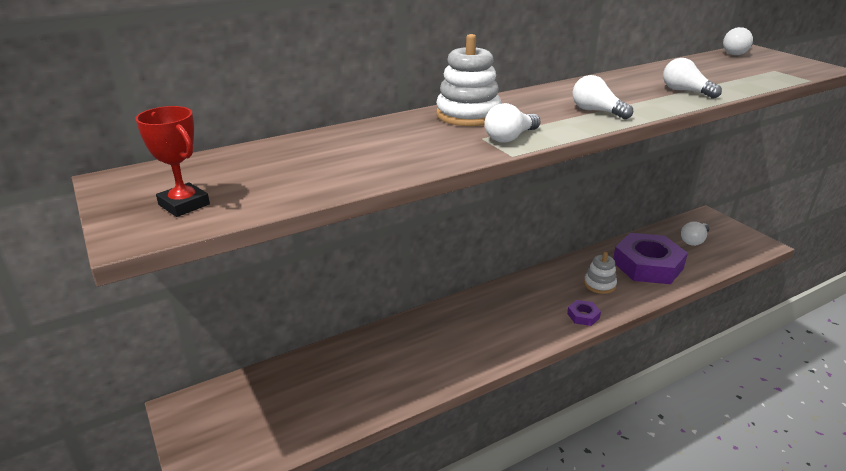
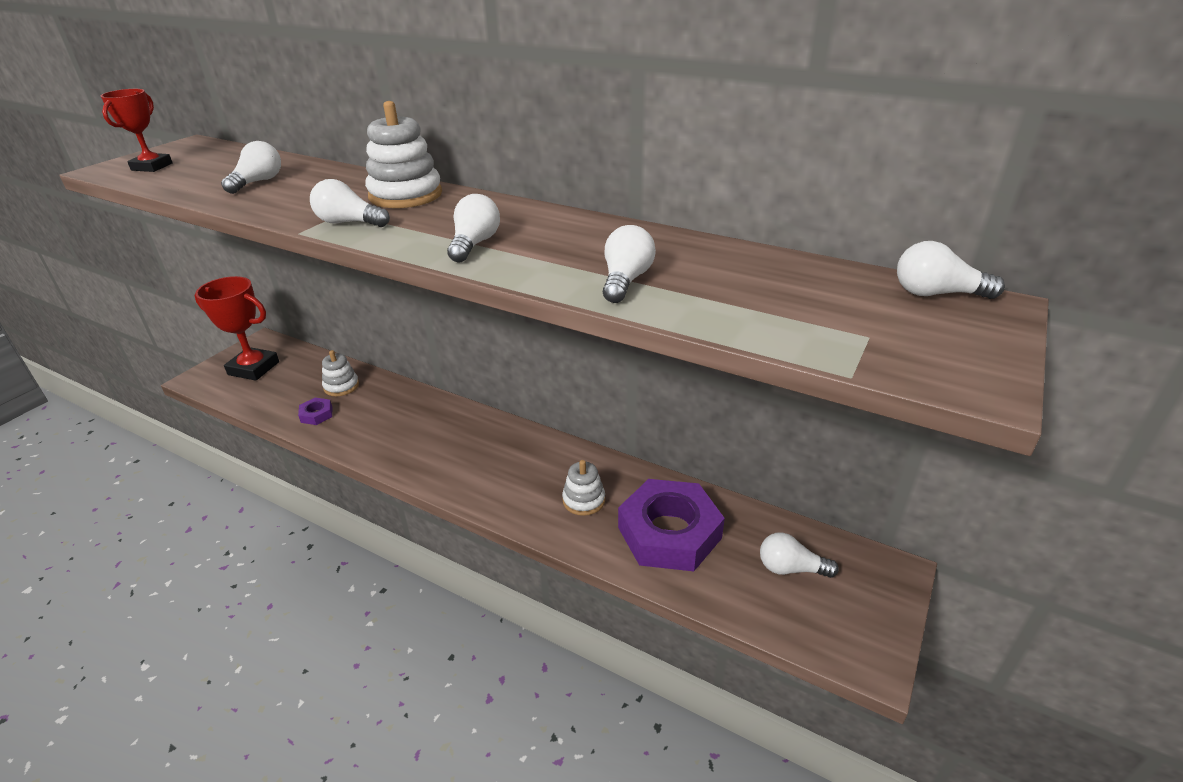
camera: 60 degrees right, 5 degrees up
purple nut [567,300,601,326] -> purple nut moved to [298,398,332,425]
none -> red trophy [195,276,279,381]
none -> white light bulb [221,141,281,194]
none -> white stacking toy [322,350,359,396]

